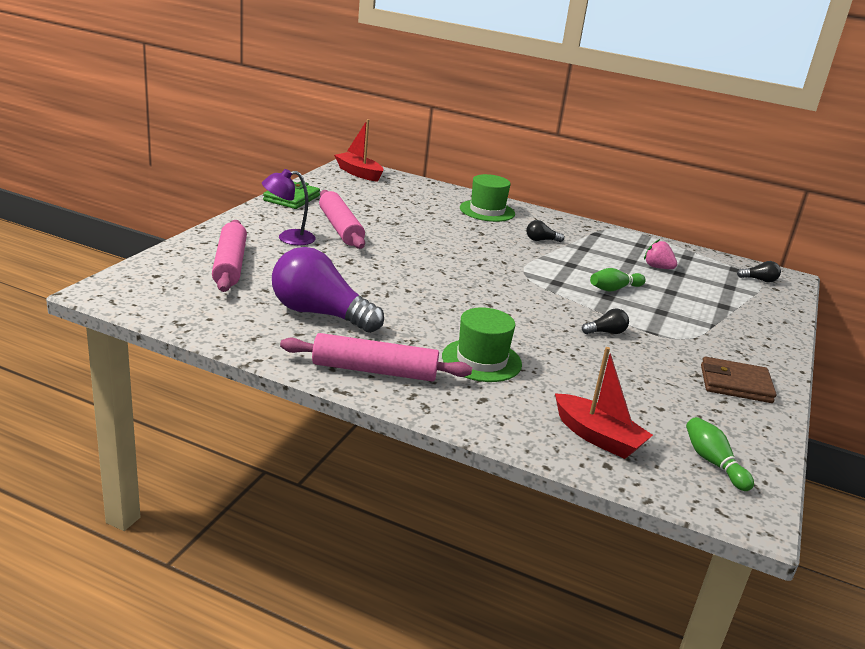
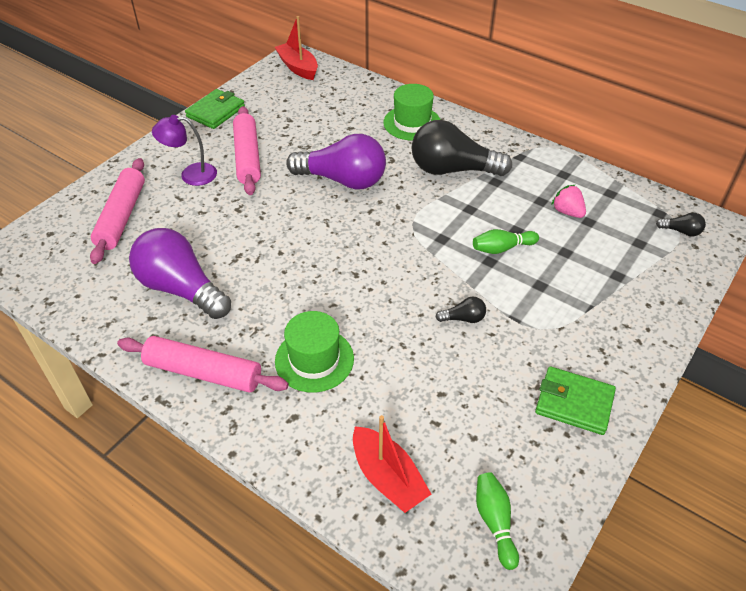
camera: 15 degrees right, 20 degrees up
black light bulb [527,220,564,242] -> black light bulb [411,120,512,176], size x2.43
brown wallet [701,357,777,403] -> green wallet [535,366,616,435]
none -> purple light bulb [286,134,386,190]

